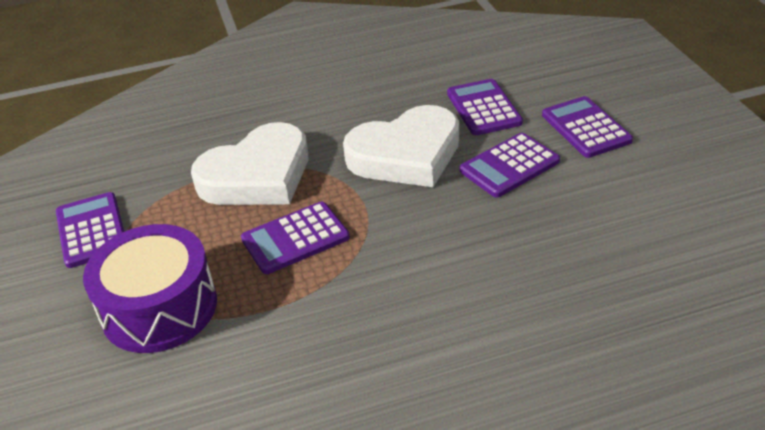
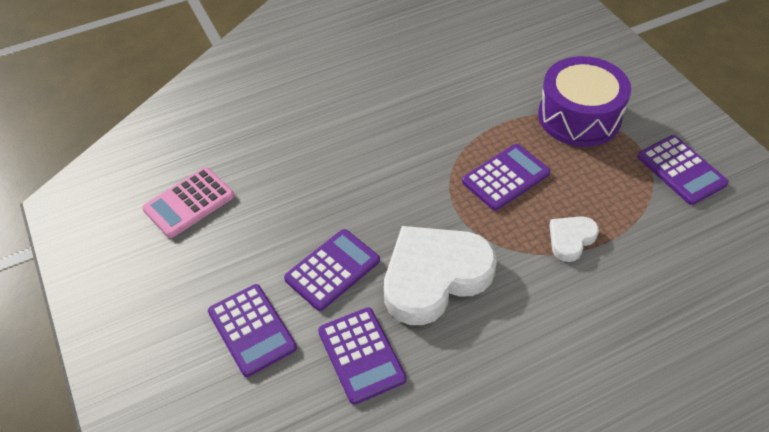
camera: 170 degrees right, 10 degrees up
white heart [191,122,308,205] -> white heart [549,216,599,262], size x0.47
none -> pink calculator [142,167,234,238]

